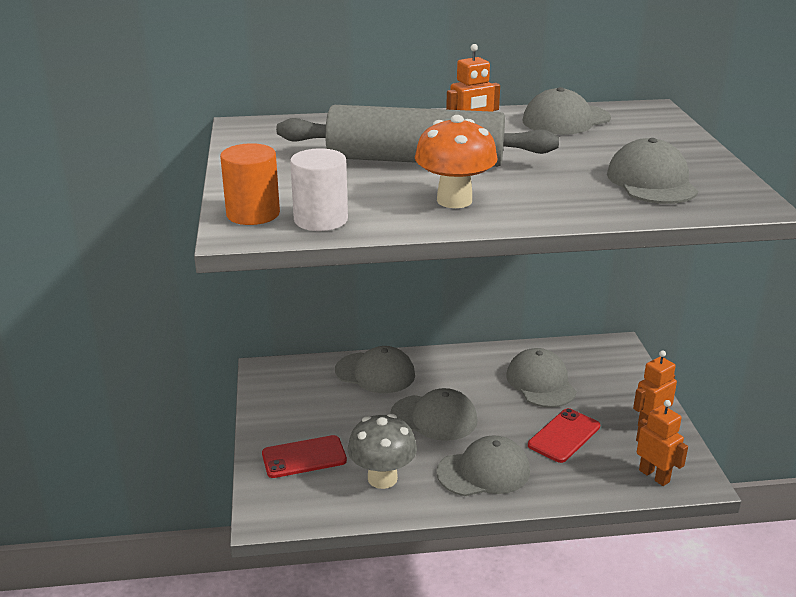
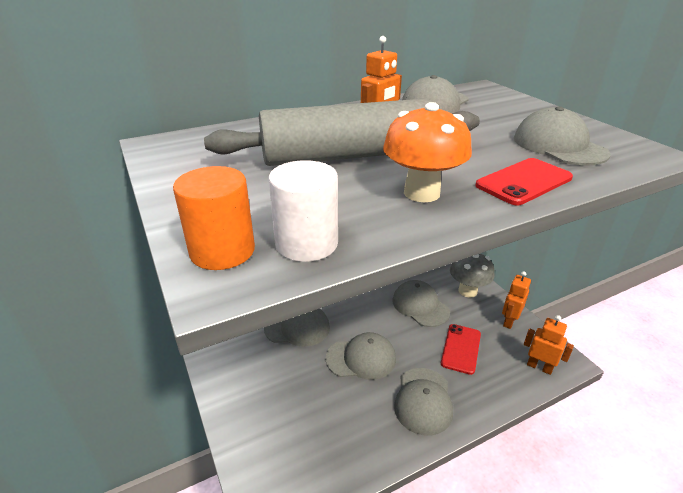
camera: 20 degrees left, 5 degrees up
red phone [262,435,347,478] -> red phone moved to [475,158,573,205]
grey mushroom [348,414,417,489] -> grey mushroom moved to [450,253,494,298]
grey cap [436,435,530,496] -> grey cap turned 135 degrees clockwise [394,368,453,436]

